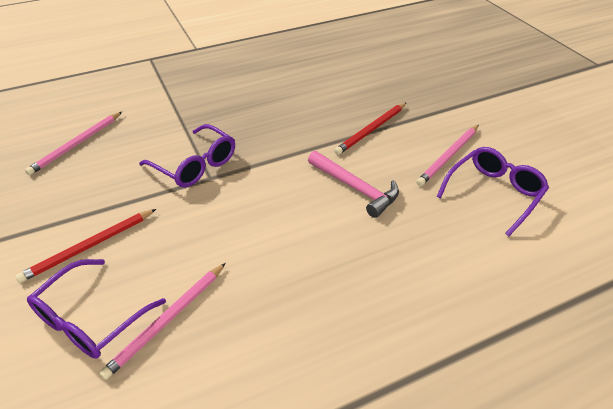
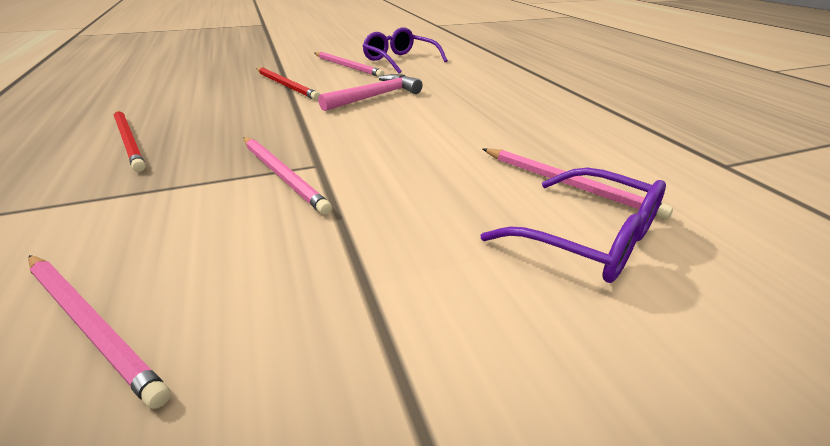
camera: 85 degrees left, 10 degrees down
red pencil [15,209,156,283] -> red pencil moved to [114,110,146,172]
purple glasses [139,124,235,187] -> pink pencil [244,137,332,215]

